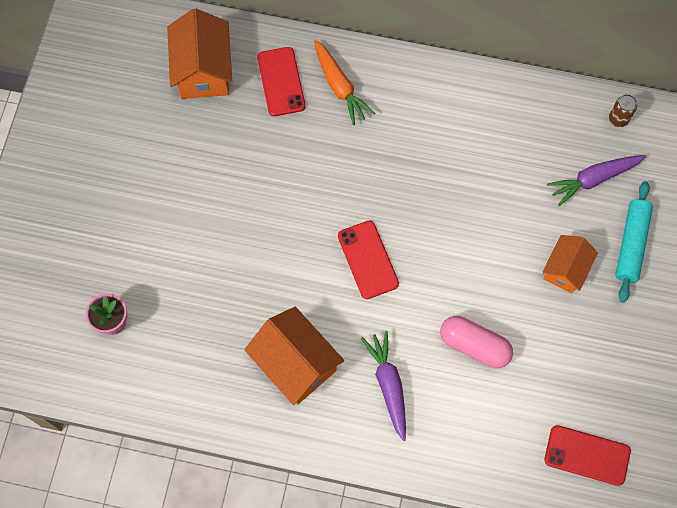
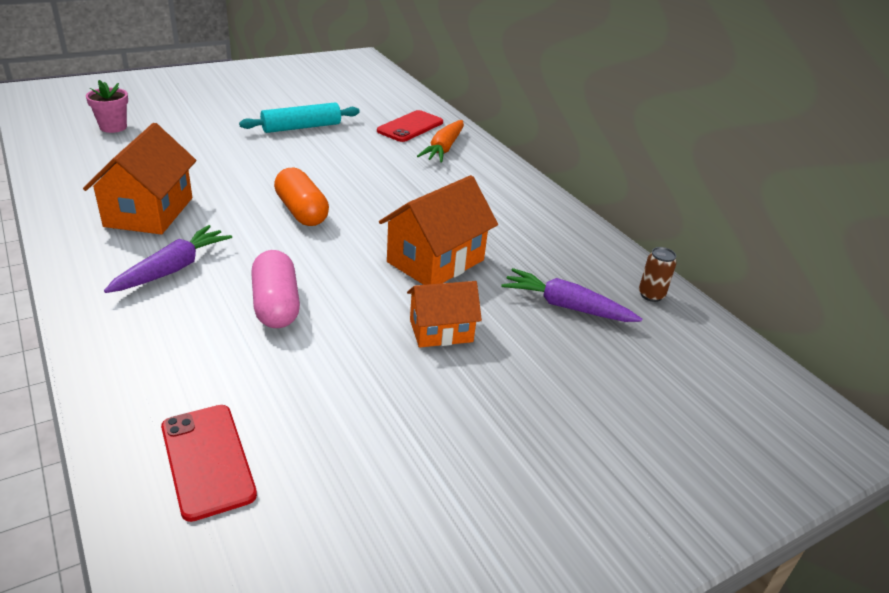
camera: 45 degrees right, 35 degrees down
orange house [167,8,232,99] -> orange house moved to [379,175,498,285]
red phone [338,221,399,299] -> orange capsule [274,168,329,226]
turquoise rolling pin [615,181,653,303] -> turquoise rolling pin moved to [239,102,360,133]

